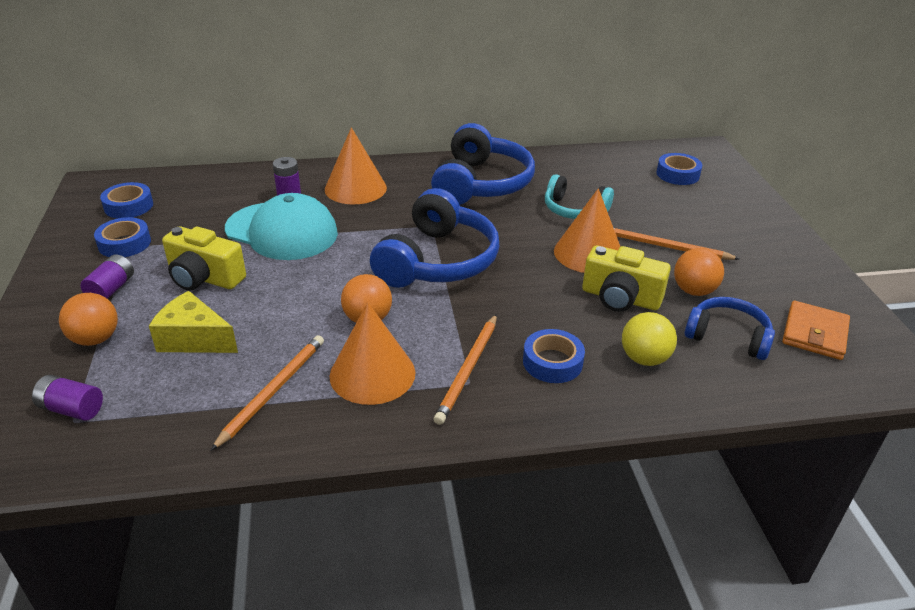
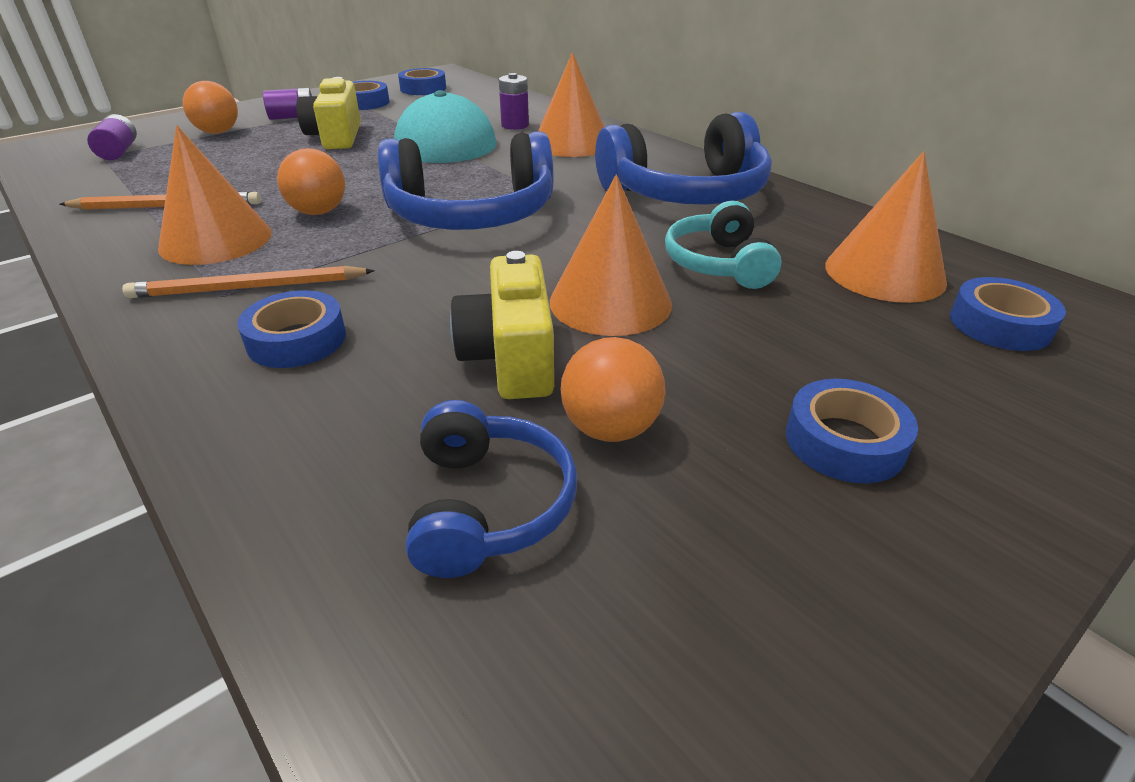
camera: 60 degrees right, 0 degrees up
yellow cheese [149,291,238,353] -> none
orange pencil [613,227,740,260] -> none
yellow ball [622,312,677,366] -> none
orange wallet [782,301,850,360] -> none
none -> blue tape [786,379,918,483]
none -> orange cone [825,151,947,303]

